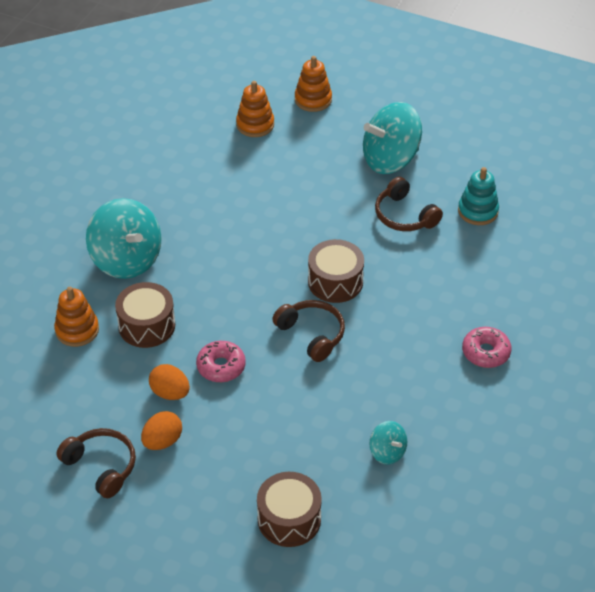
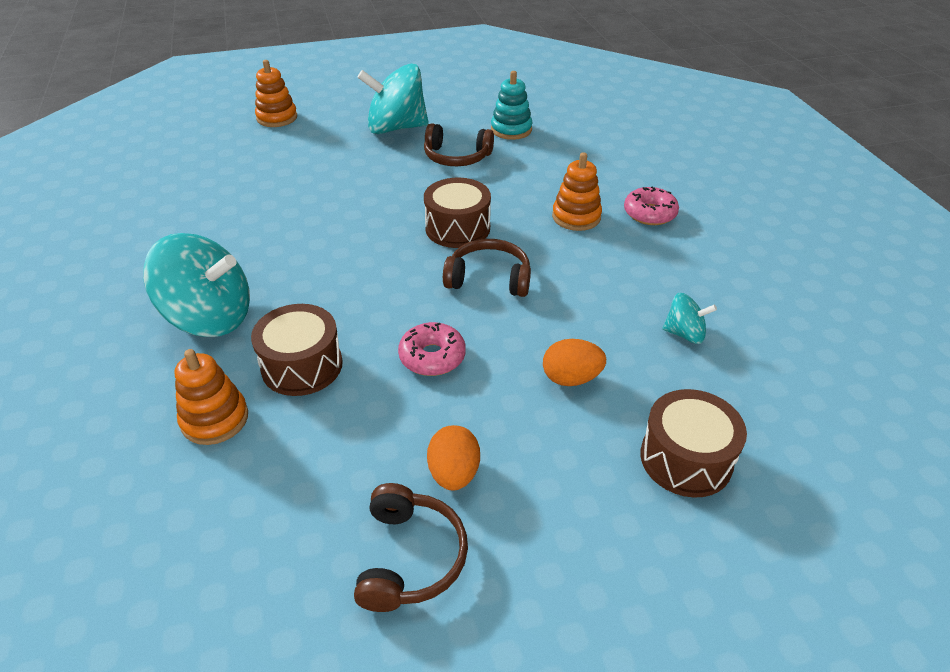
camera: 40 degrees left, 5 degrees down
brown headphones [56,428,136,498] -> brown headphones turned 90 degrees clockwise [354,483,468,612]
orange egg [149,364,190,400] -> orange egg moved to [543,339,606,386]
orange stacking toy [236,81,274,137] -> orange stacking toy moved to [552,152,602,231]
turquoise spinning top [363,102,422,174] -> turquoise spinning top turned 60 degrees clockwise [357,64,429,134]

